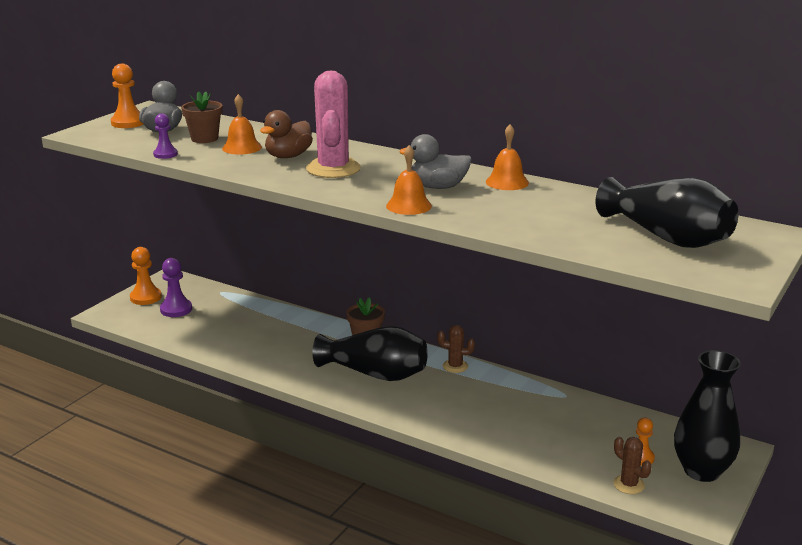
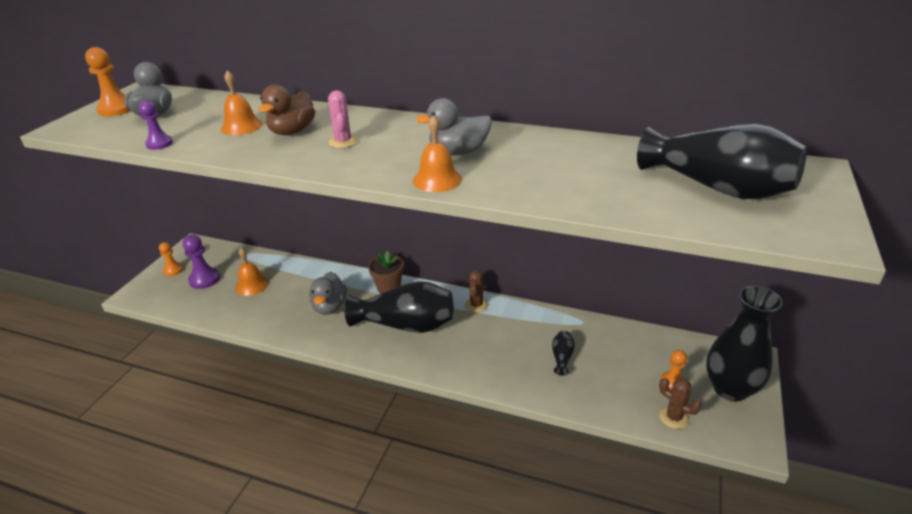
camera: 10 degrees left, 10 degrees up
orange pawn [130,247,162,305] -> orange pawn [159,242,183,276], size x0.65
brown flower pot [181,91,223,143] -> none
pink cactus [306,71,361,178] -> pink cactus [328,90,358,148], size x0.51
brown cactus [437,325,475,373] -> brown cactus turned 75 degrees counterclockwise [465,270,488,313]
orange bell [486,124,529,190] -> orange bell moved to [235,248,269,296]
none -> grey duck [309,272,347,315]
none -> black vase [552,331,575,376]

